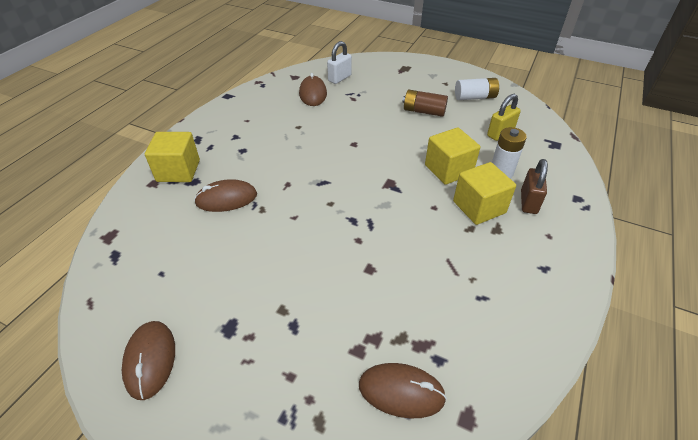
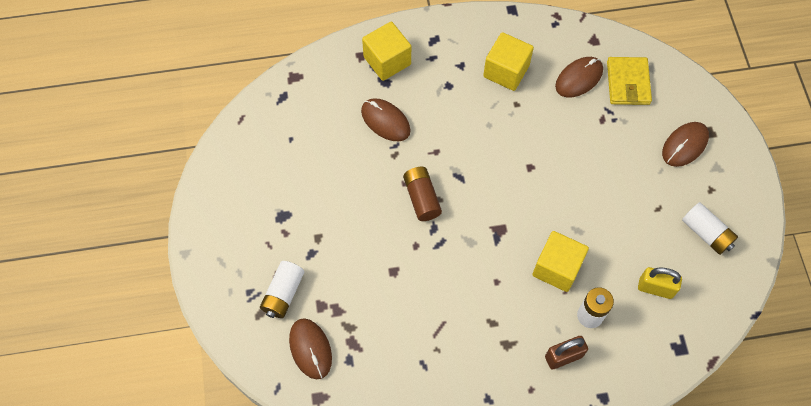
camera: 55 degrees right, 20 degrees up
brown mouse [122,321,175,400] -> brown mouse moved to [662,122,709,167]
white padlock [327,41,352,84] -> yellow wallet [607,57,652,105]
brown battery [402,90,448,117] -> brown battery moved to [403,167,442,221]
yellow cube [453,162,516,225] -> yellow cube moved to [483,32,534,91]
none -> white battery [260,261,304,318]

